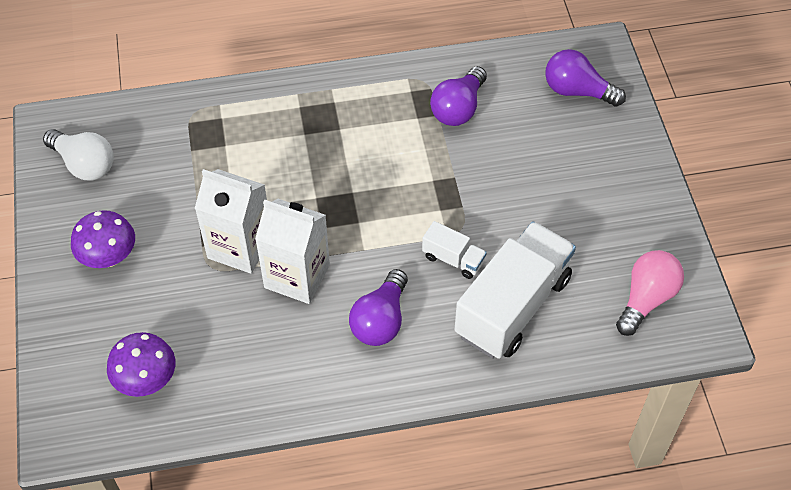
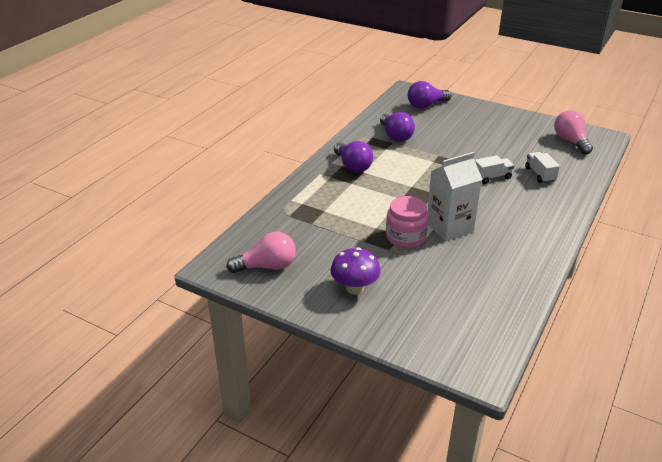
camera: 50 degrees left, 20 degrees down
white light bulb [43,129,114,180] -> pink light bulb [227,232,296,273]
purple mushroom [107,332,175,397] -> none
white carton [195,169,267,274] -> pink jar [386,196,429,248]
purple light bulb [349,269,408,346] -> purple light bulb moved to [334,141,373,173]
white truck [455,221,576,359] -> white truck [525,152,560,183], size x0.46

